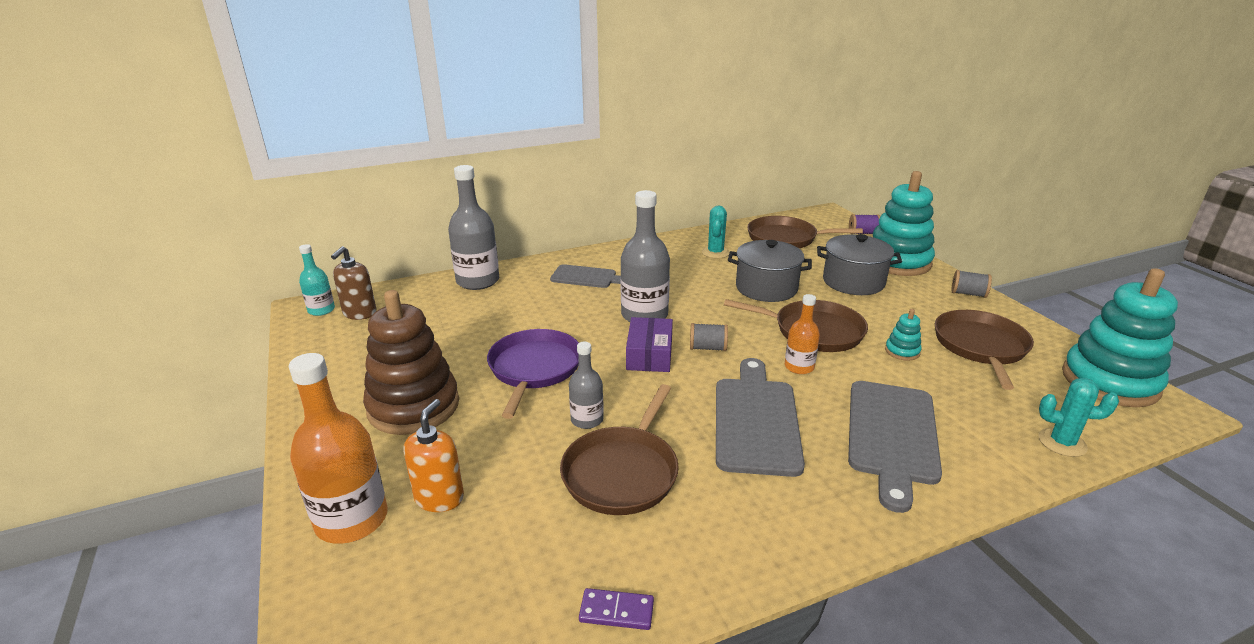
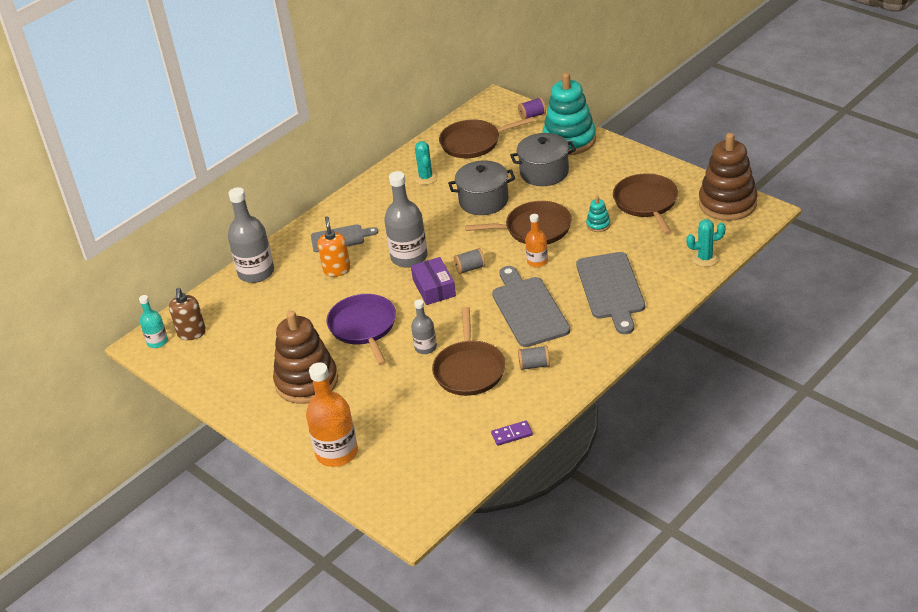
camera: 20 degrees left, 10 degrees up
orange soap dispenser [403,399,464,512] -> orange soap dispenser moved to [318,216,351,277]
grey spool [951,270,992,298] -> grey spool moved to [518,345,550,370]
turquoise stacking toy [1062,268,1178,407] -> brown stacking toy [699,133,757,221]

